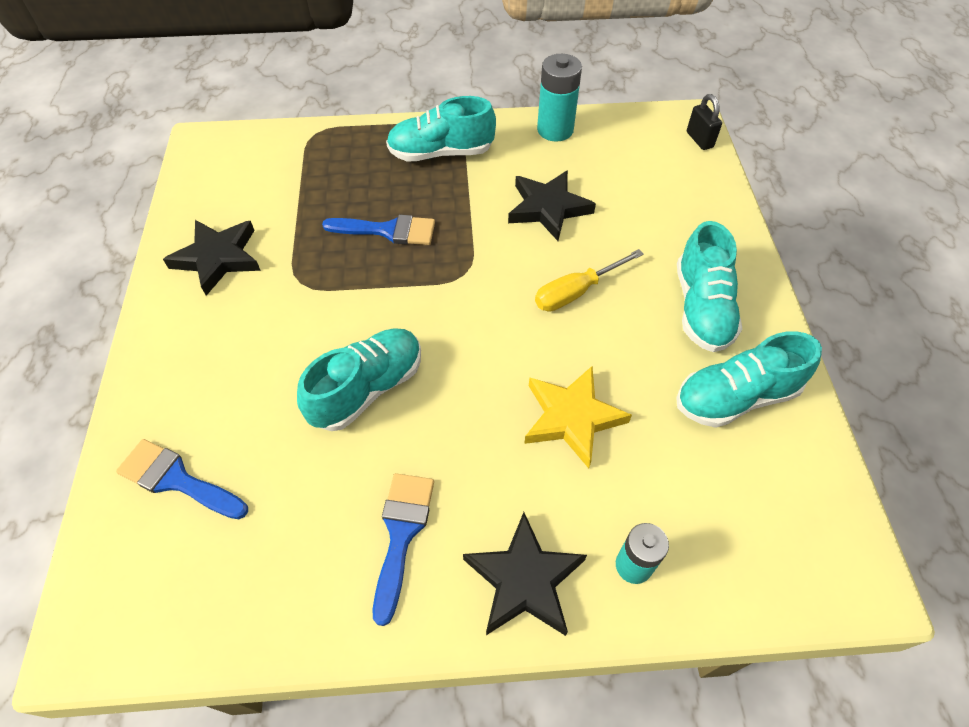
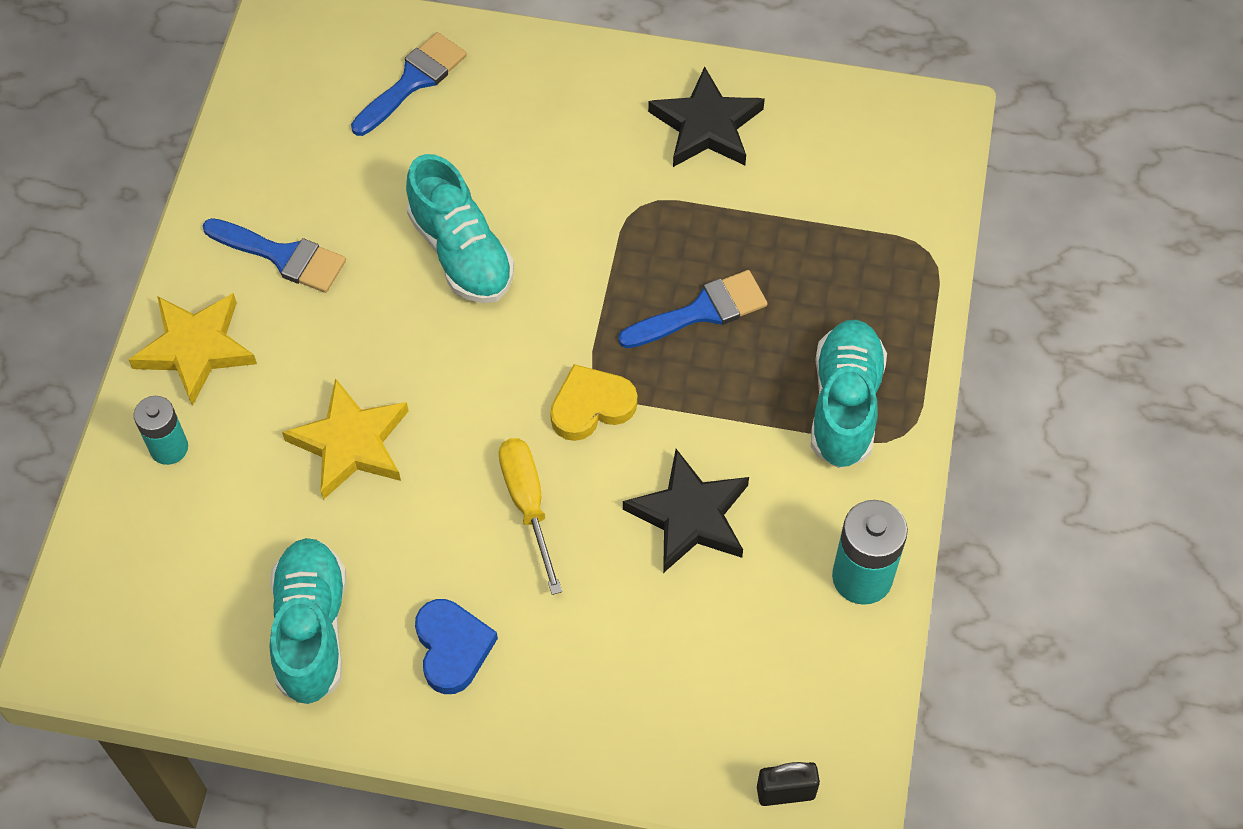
camera: 105 degrees right, 5 degrees up
blue brush [322,215,435,245] -> blue brush turned 135 degrees counterclockwise [618,270,768,348]
black star [463,512,587,636] -> yellow star [128,293,257,406]
turquoise shoe [677,221,742,352] -> blue heart [415,599,498,694]
none -> yellow heart [550,364,637,441]

